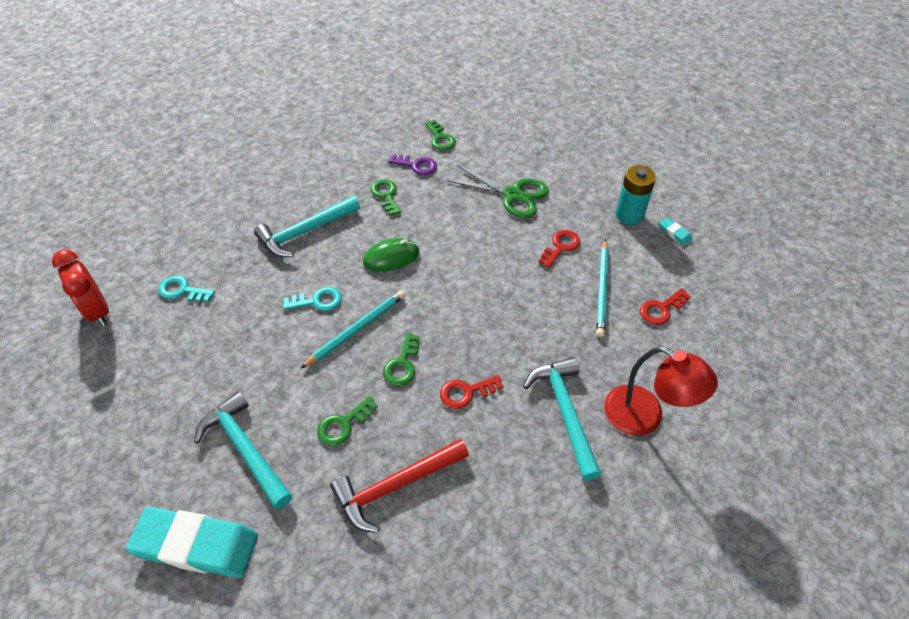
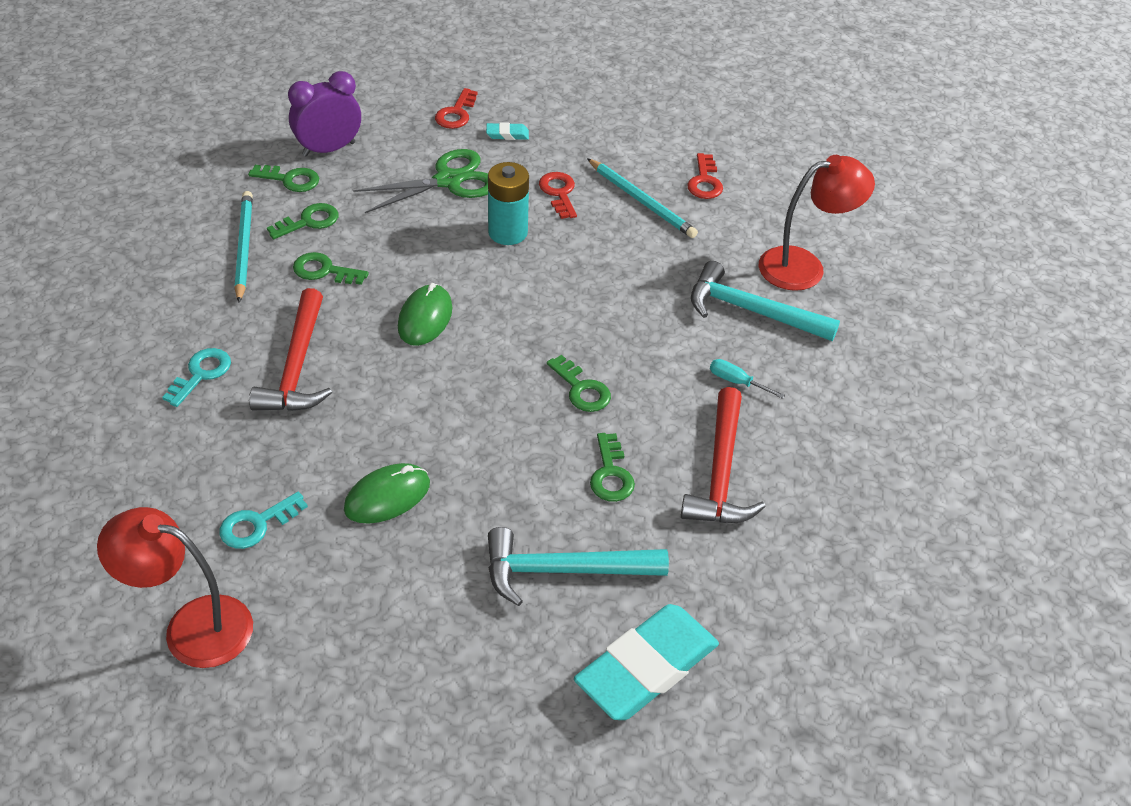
camera: 55 degrees left, 5 degrees down
red clock [52,249,109,326] -> red lamp [97,507,253,668]
turquoise hammer [254,196,360,257] -> red hammer [249,288,332,411]
turquoise key [283,287,342,311] -> turquoise key moved to [162,348,231,407]
turquoise pencil [300,291,405,369] -> turquoise pencil moved to [235,191,253,302]
purple key [388,154,437,175] -> green key [267,203,339,239]
red key [440,375,503,409] -> red key moved to [435,88,477,129]
turquoise battery [615,165,656,225] -> turquoise battery moved to [488,162,529,245]
turquoise eraser [659,217,692,246] -> turquoise eraser moved to [486,122,529,140]
none -> purple clock [288,71,361,157]
none -> green mouse [344,463,430,524]
none -> turquoise screwdriver [710,359,785,399]

